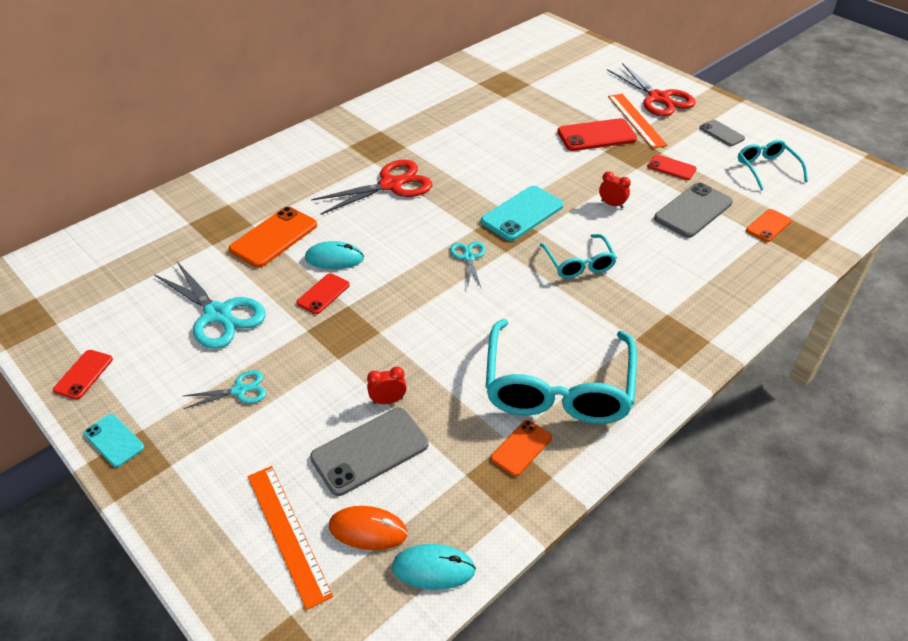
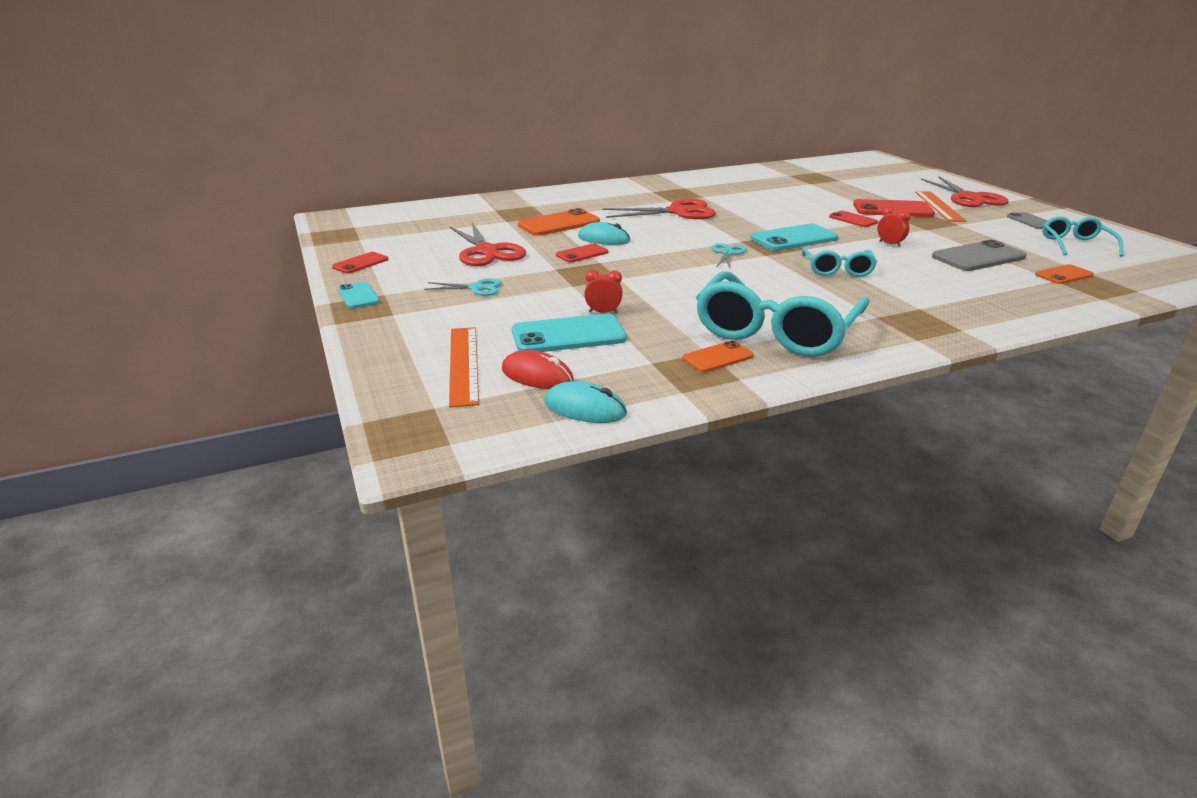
camera: 20 degrees right, 15 degrees down
turquoise scissors [154,262,266,349] -> red scissors [450,223,526,266]
grey phone [310,408,429,496] -> turquoise phone [512,314,627,352]
orange mouse [329,506,408,550] -> red mouse [502,350,574,389]
red phone [647,154,697,180] -> red phone moved to [829,211,878,227]

